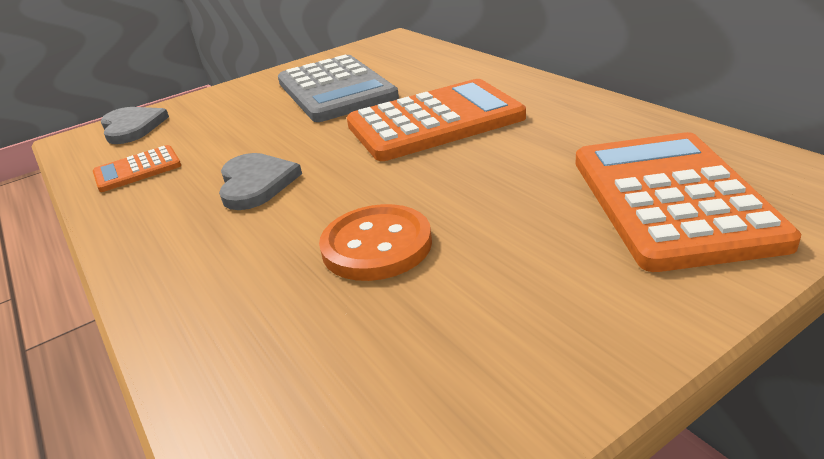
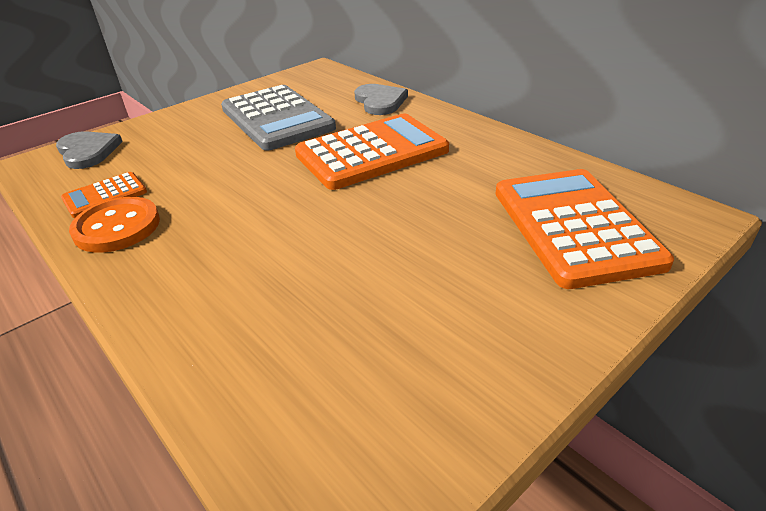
camera: 10 degrees left, 5 degrees up
grey heart [219,153,302,210] -> grey heart moved to [354,84,408,115]
orange button [319,204,432,281] -> orange button moved to [69,197,160,253]

